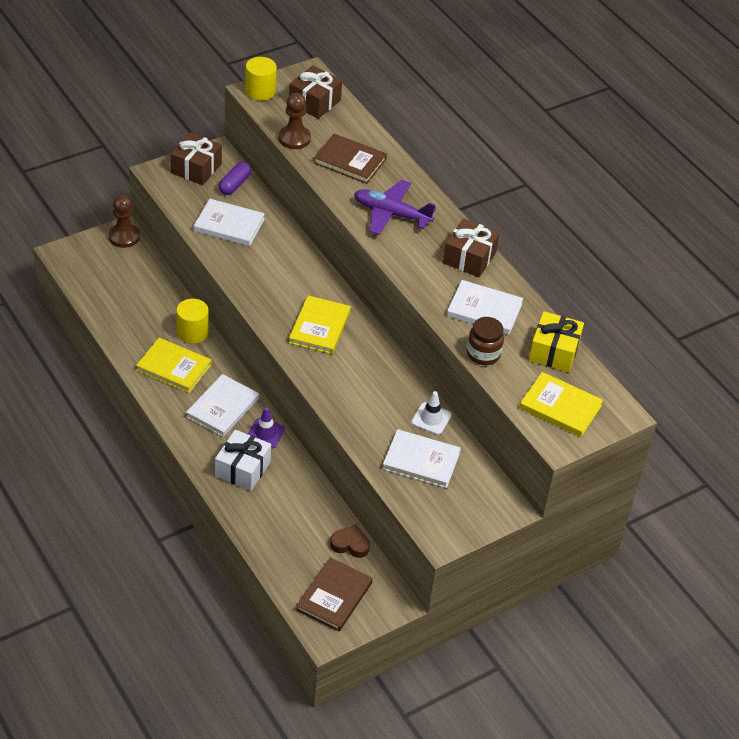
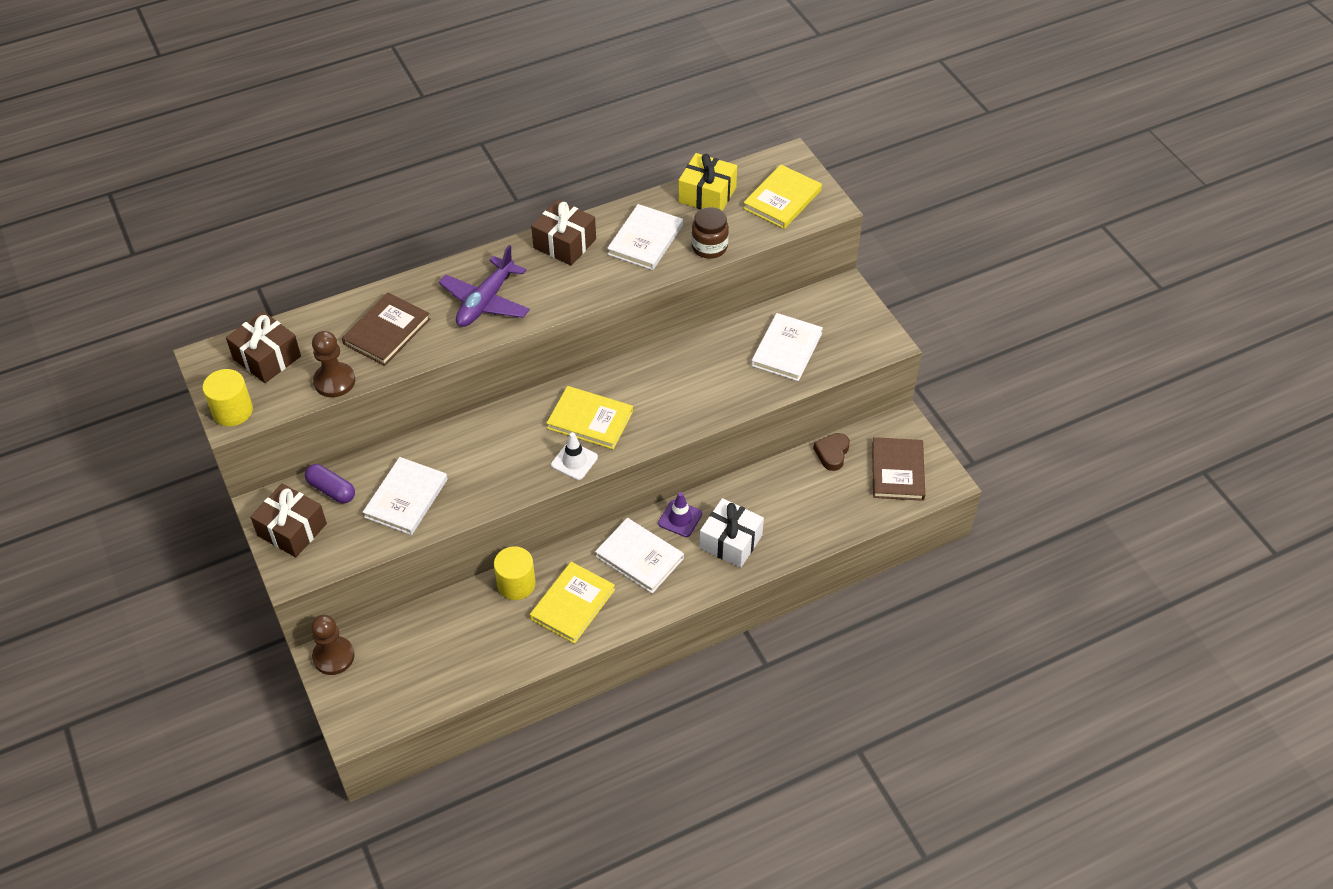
camera: 80 degrees left, 5 degrees up
brown book [296,557,373,631] -> brown book turned 60 degrees clockwise [872,437,925,501]
white traffic cone [411,391,452,435] -> white traffic cone moved to [551,432,598,480]

